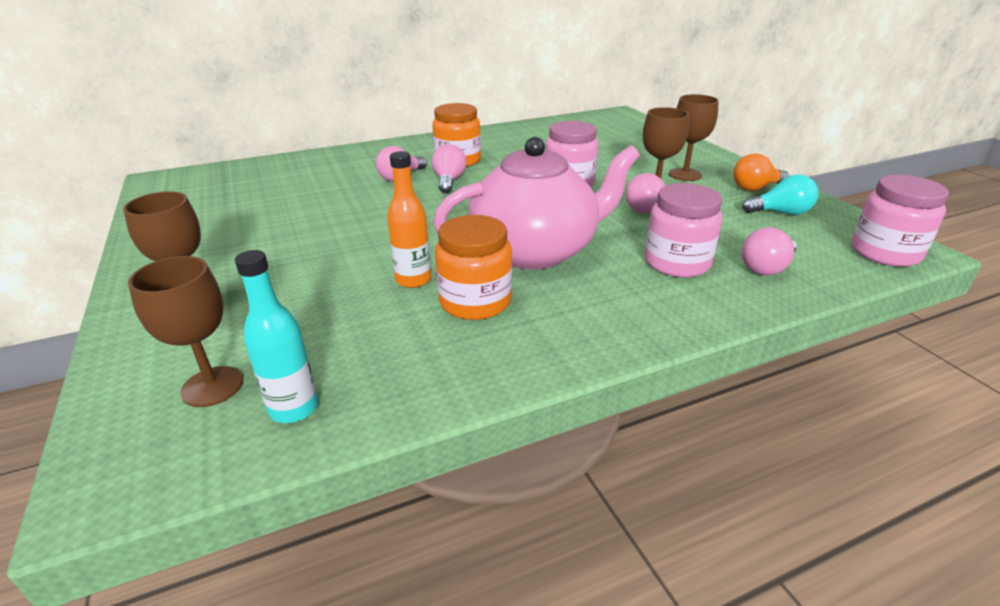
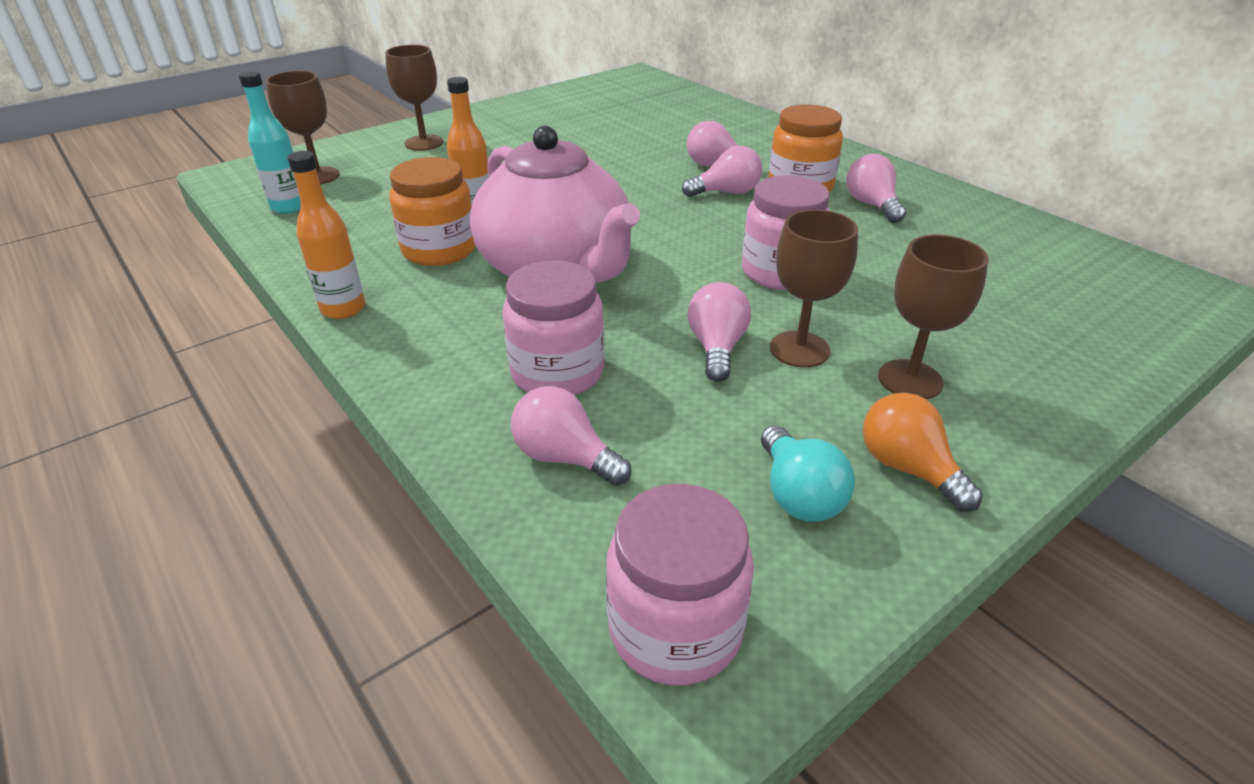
camera: 75 degrees right, 5 degrees up
none -> orange bottle [287,151,365,319]
none -> pink light bulb [846,154,906,223]

